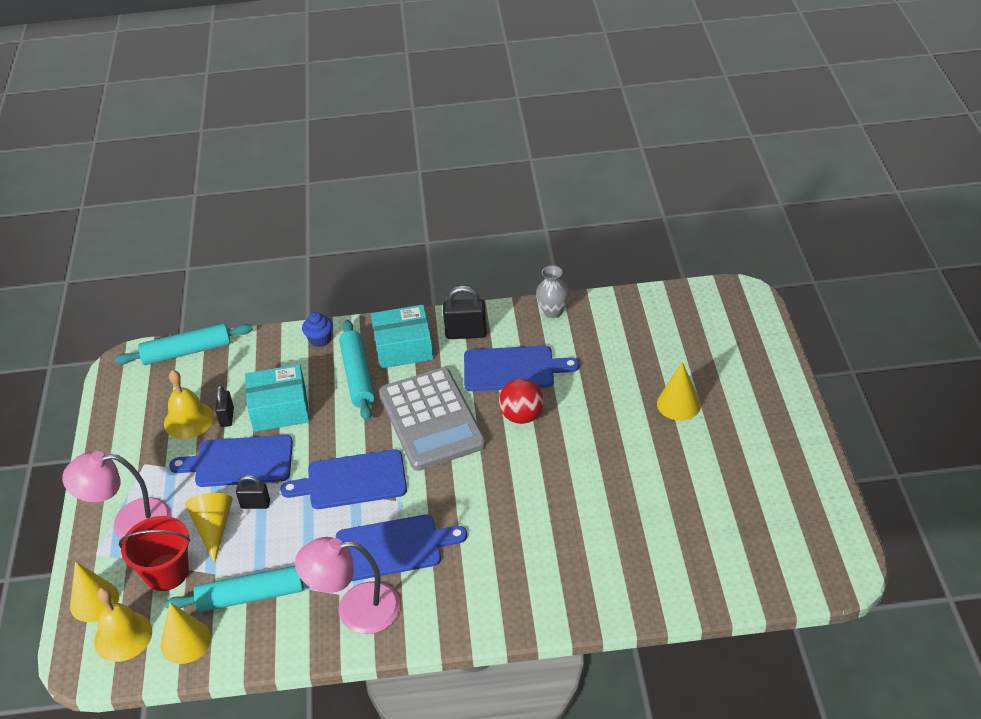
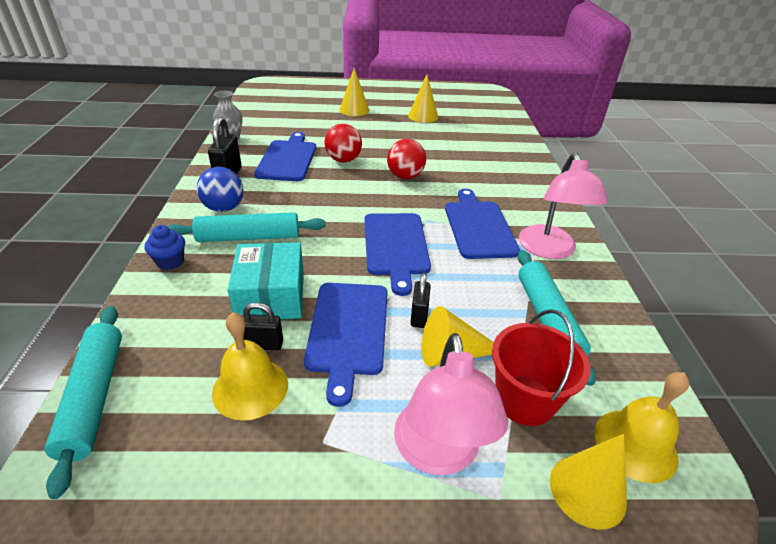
camera: 90 degrees left, 5 degrees down
yellow cone [161,602,211,664] -> yellow cone moved to [408,74,438,123]
turquoise box [371,305,434,369] -> blue ball [197,167,244,212]
grey calculator [379,367,486,471] -> none
none -> red ball [387,139,426,179]

